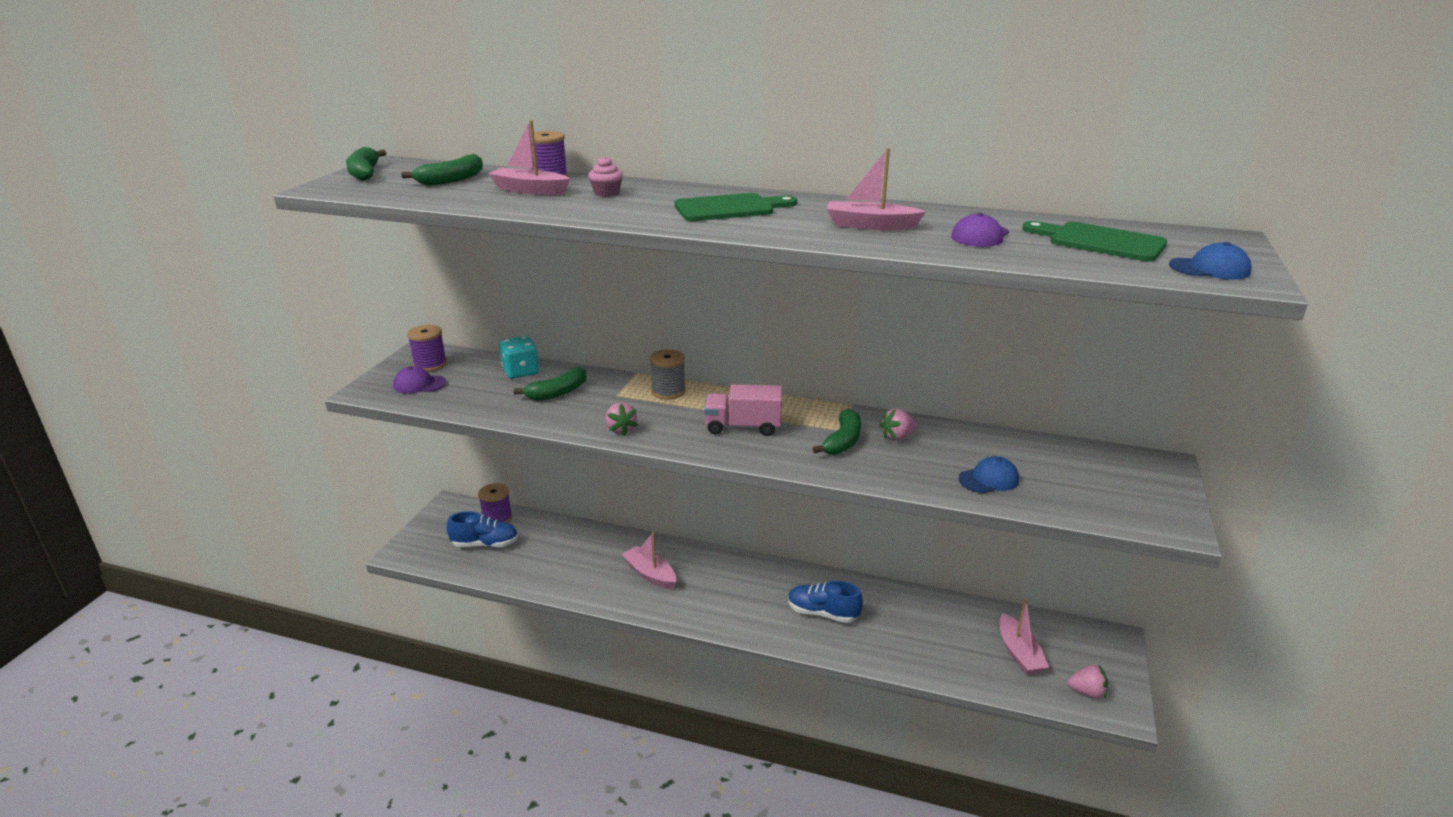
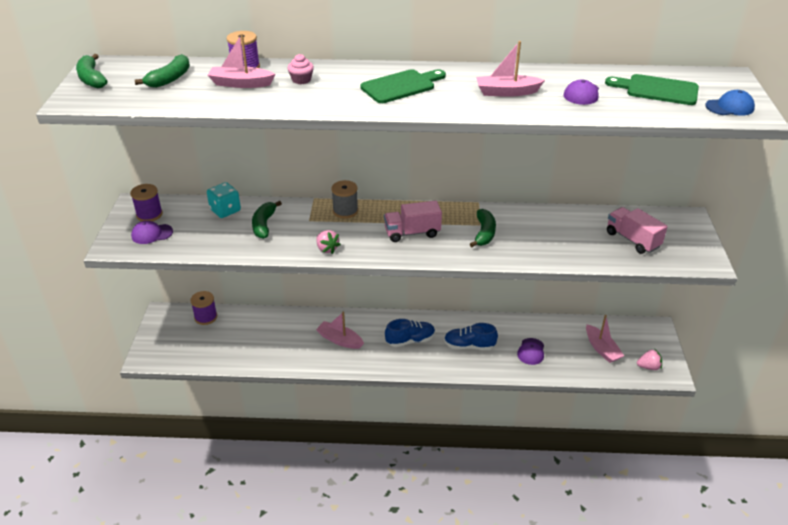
camera: 15 degrees left, 10 degrees up
blue shoe [447,511,518,547] -> blue shoe moved to [385,319,435,347]
green banana [514,367,586,401] -> green banana turned 150 degrees clockwise [252,201,282,239]
pink strawberry [880,409,917,441] -> none
blue cap [959,456,1019,493] -> none
none -> purple cap [517,338,544,365]
none -> pink truck [607,207,668,254]

